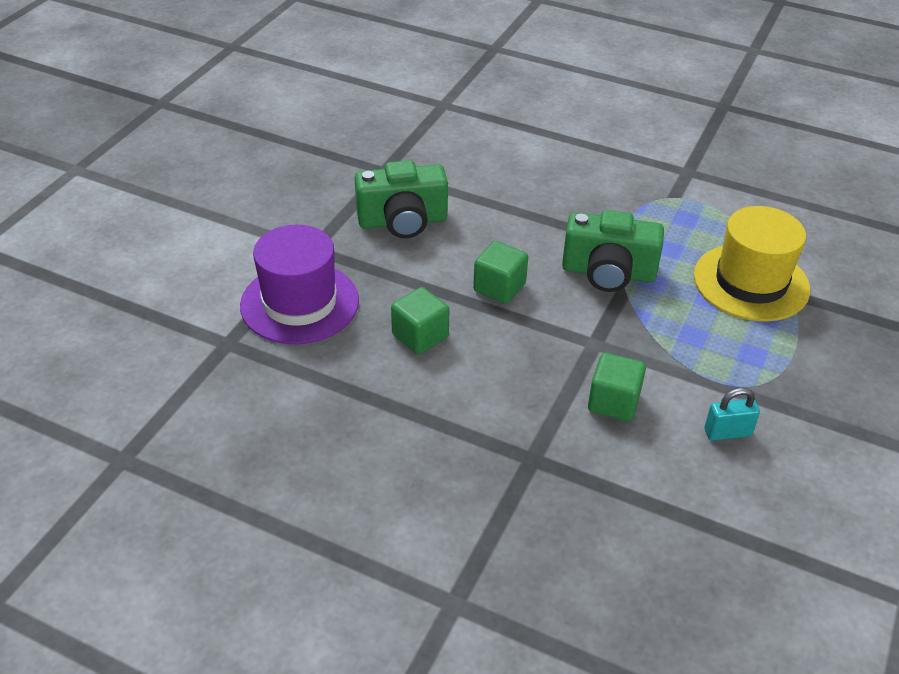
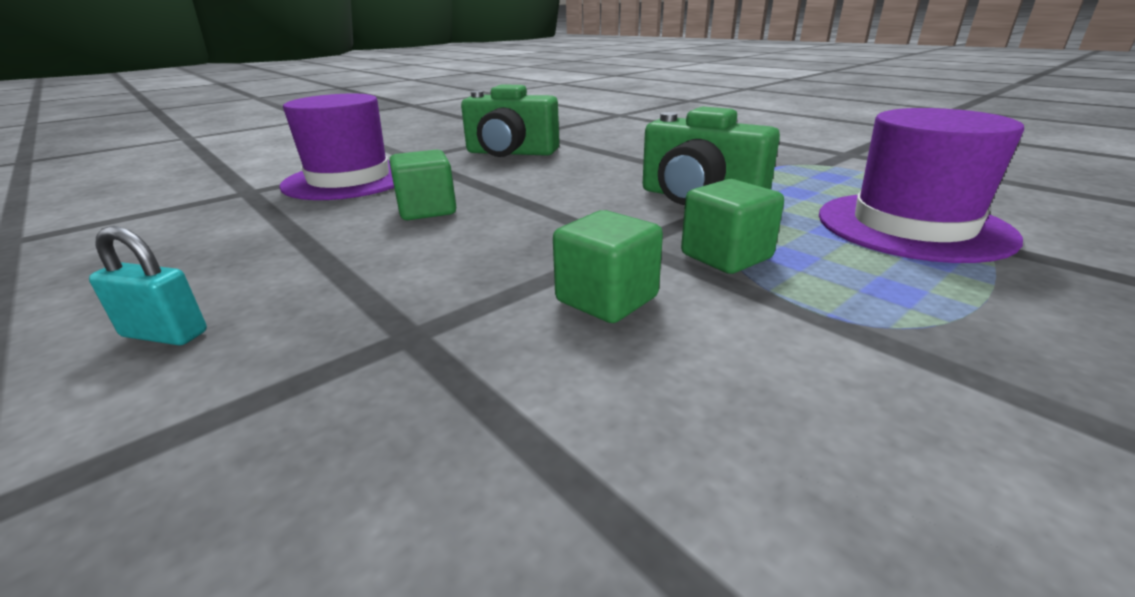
camera: 25 degrees right, 15 degrees down
green cube [473,241,528,304] -> green cube moved to [681,179,784,274]
yellow hat [694,206,810,322] -> purple hat [819,108,1024,263]
turquoise padlock [704,388,760,441] -> turquoise padlock moved to [89,226,207,345]

